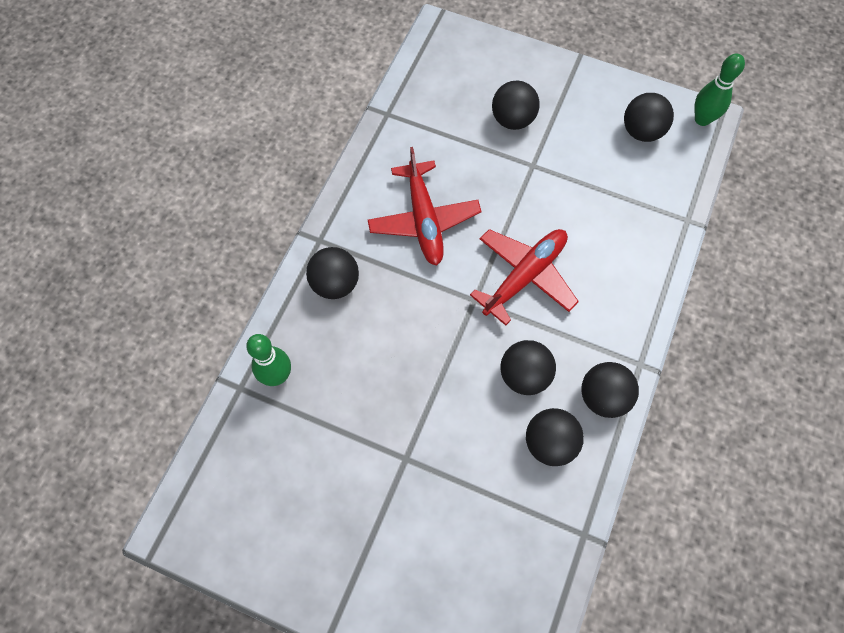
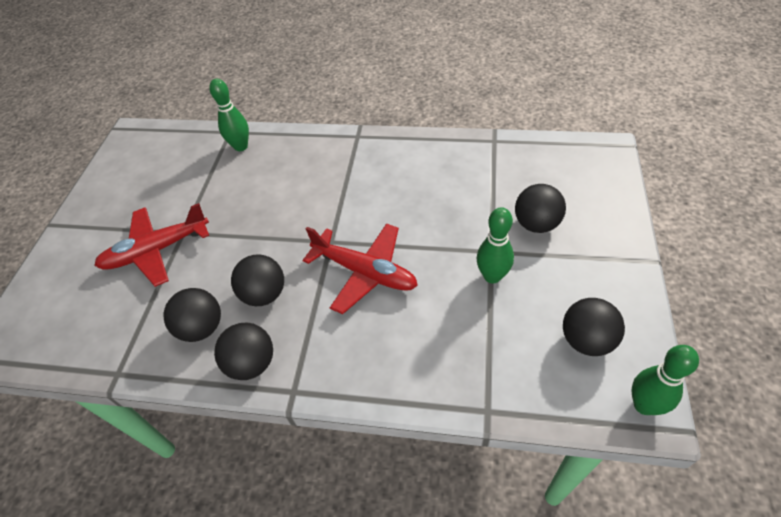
camera: 80 degrees right, 15 degrees down
black ball [306,247,359,299] -> none
red plane [368,147,482,266] -> red plane moved to [94,203,209,287]
none -> green bowling pin [477,207,514,284]

